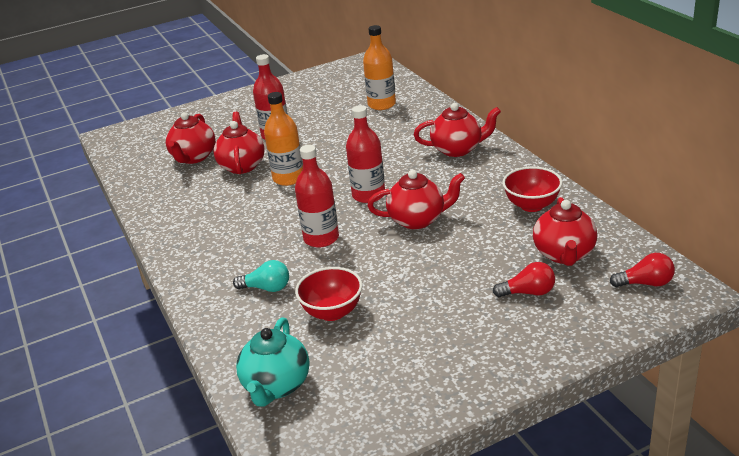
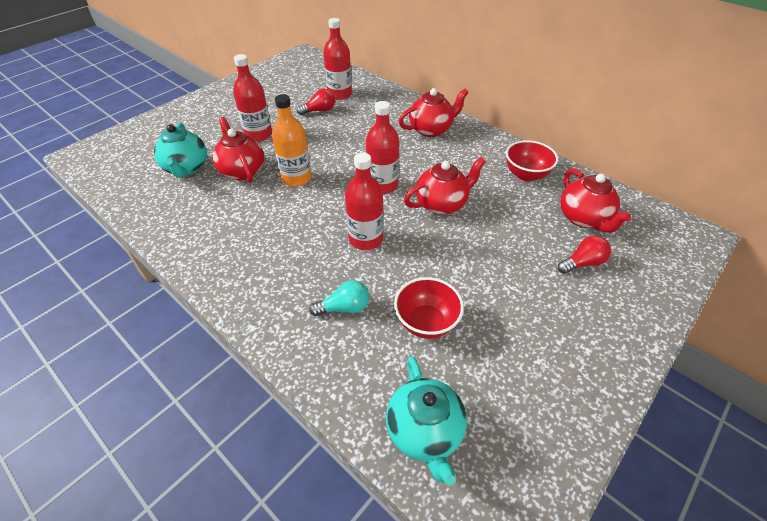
camera: 25 degrees left, 15 degrees up
red teapot [166,112,215,164] -> turquoise teapot [154,123,207,178]
orange bottle [363,25,396,110] -> red bottle [323,18,352,100]
red light bulb [610,253,675,287] -> red light bulb moved to [297,89,335,115]

